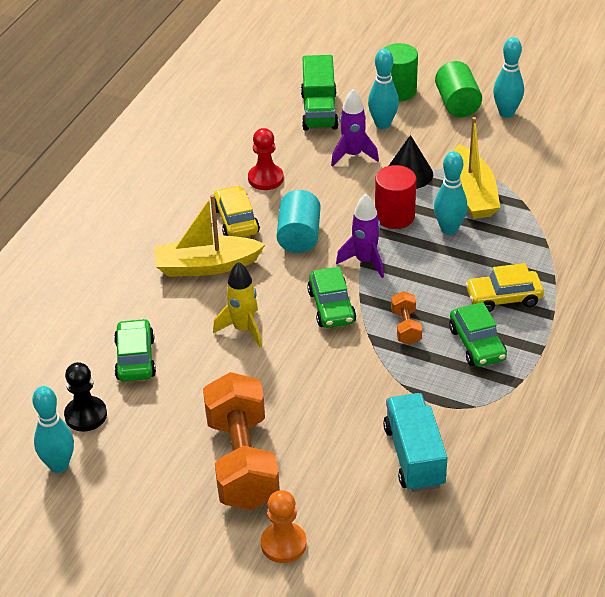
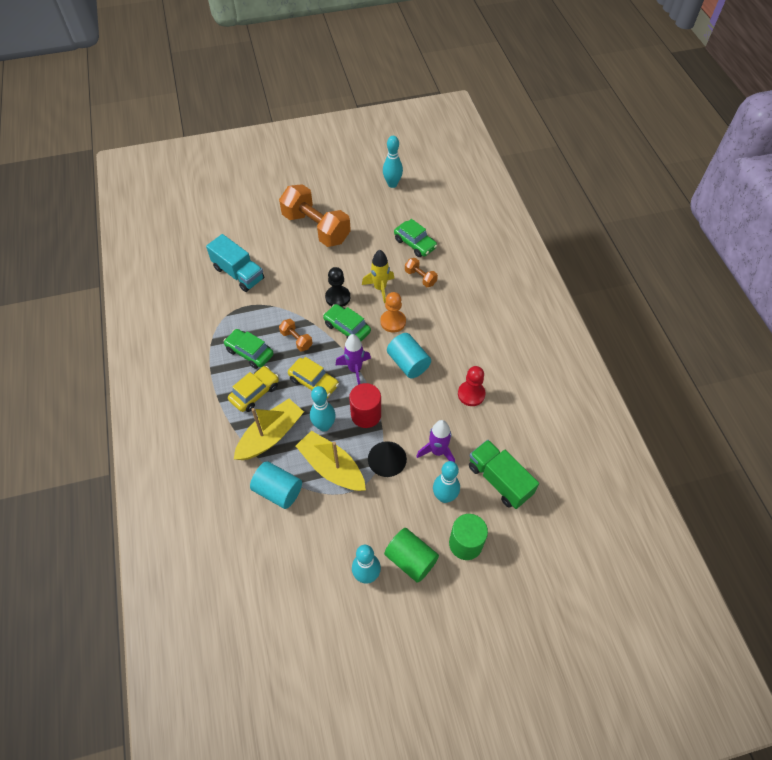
camera: 140 degrees right, 15 degrees up
black pawn [64,362,107,432] -> black pawn moved to [325,267,350,307]
yellow boat [154,194,266,277] -> yellow boat moved to [234,399,304,460]
yellow car [214,185,260,237] -> yellow car moved to [288,357,339,398]
orange pawn [261,490,307,563] -> orange pawn moved to [380,292,406,333]
none -> turquoise cylinder [250,461,302,509]
none -> orange dumbbell [405,258,438,287]

